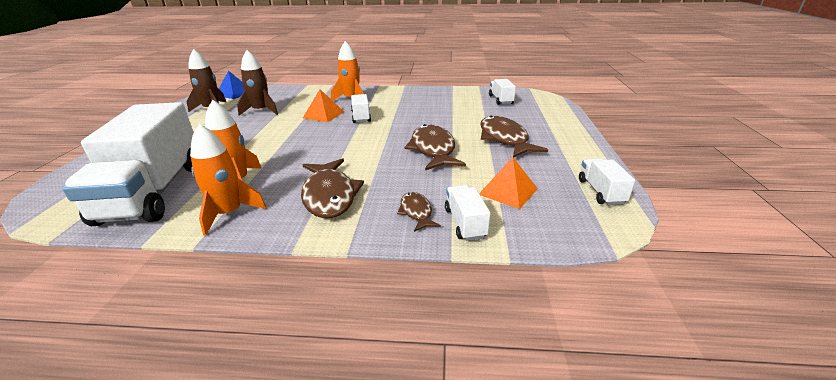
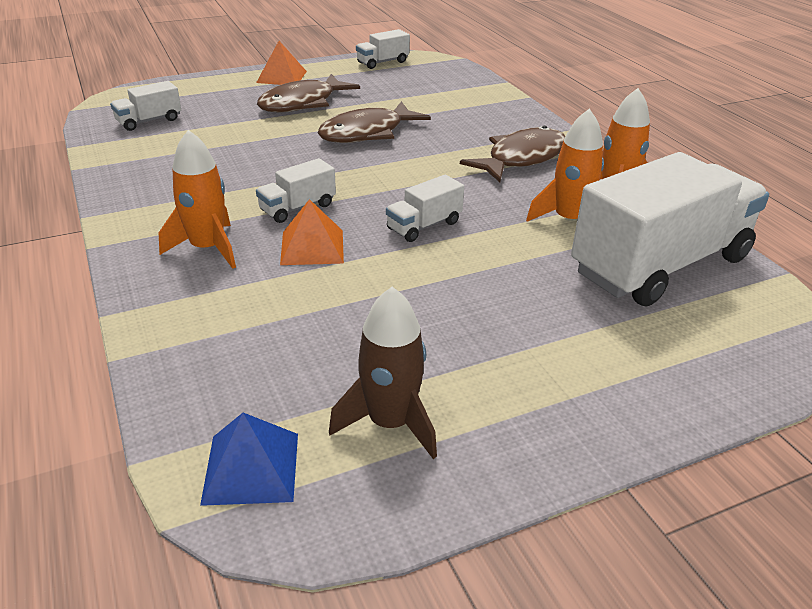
camera: 120 degrees left, 5 degrees up
brown rocket [237,50,278,116] -> none
brown fish [397,192,441,232] -> none
white truck [445,185,491,241] -> white truck moved to [386,175,464,242]
orange pyramid [479,157,538,209] -> orange pyramid moved to [256,41,307,85]

